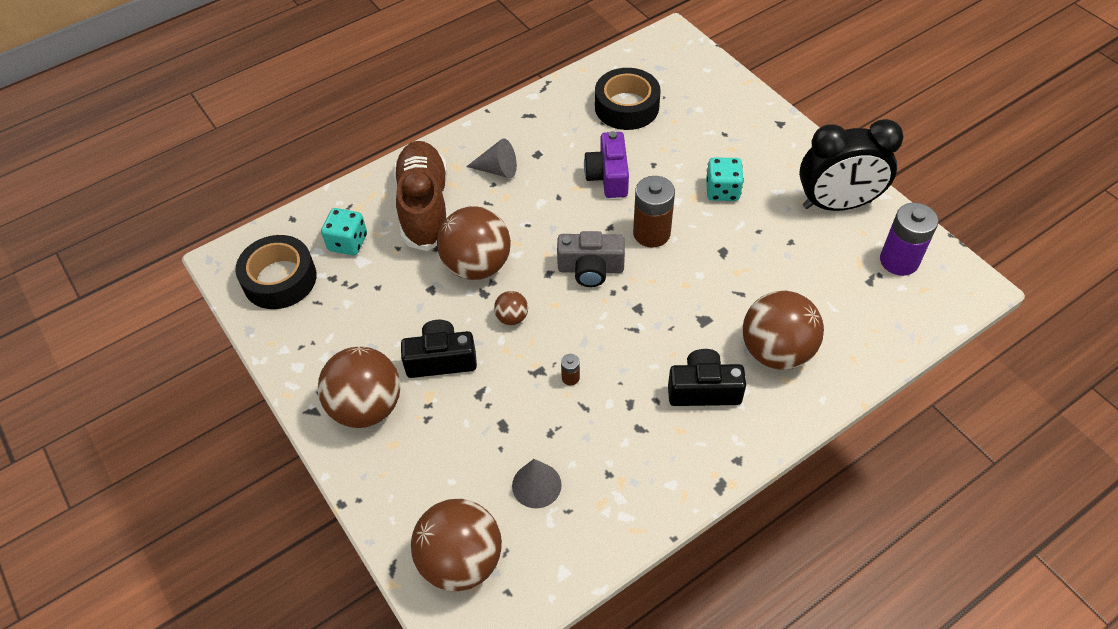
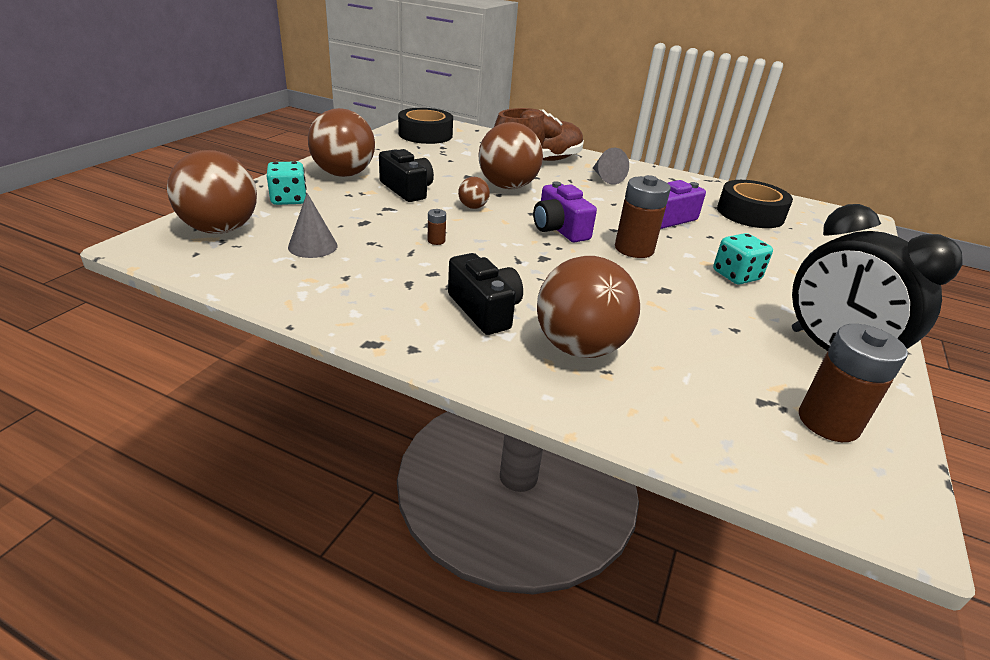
camera: 55 degrees right, 20 degrees down
turquoise dice [321,208,367,255] -> turquoise dice moved to [267,161,307,205]
grey camera [557,231,625,287] -> purple camera [533,181,597,242]
purple battery [880,203,938,276] -> brown battery [799,324,908,442]

